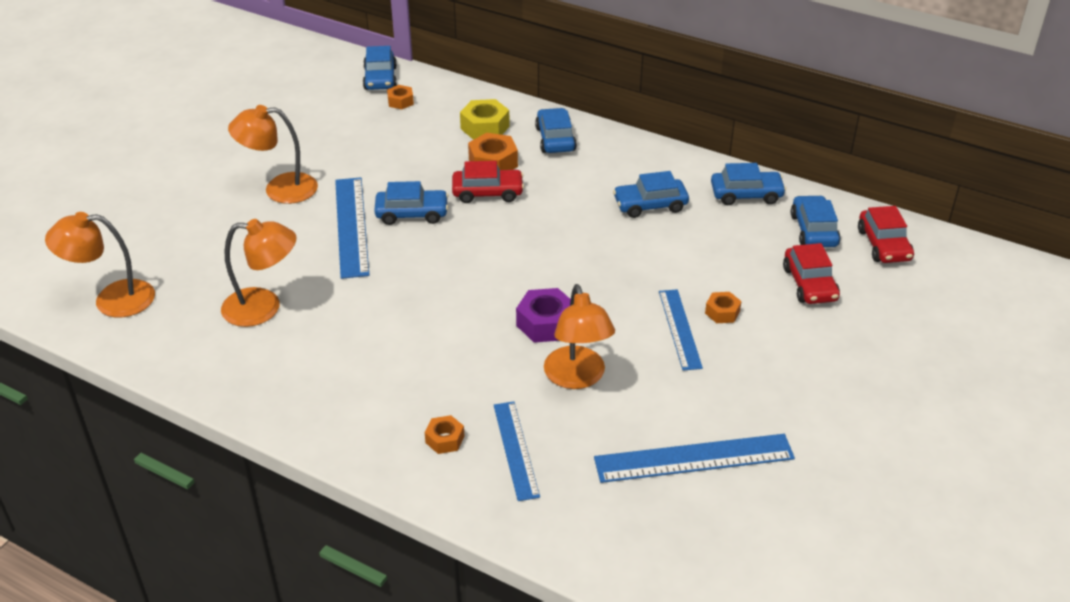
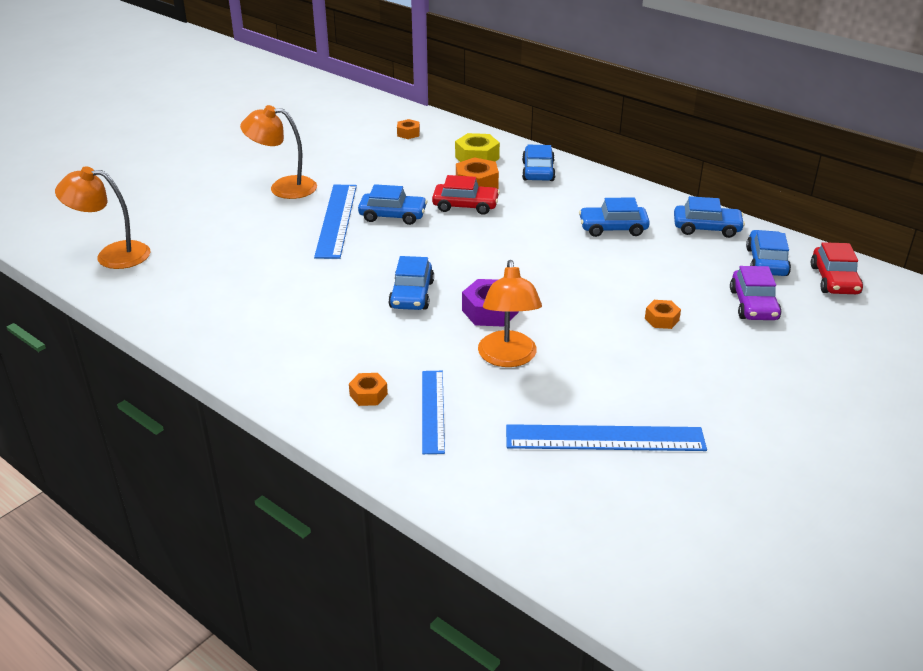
camera: 10 degrees right, 5 degrees down
orange lamp [221,219,296,327] -> none
blue car [363,46,397,90] -> blue car moved to [388,256,434,310]
blue ruler [659,289,703,371] -> none
red car [783,243,840,304] -> purple car [730,266,782,320]

